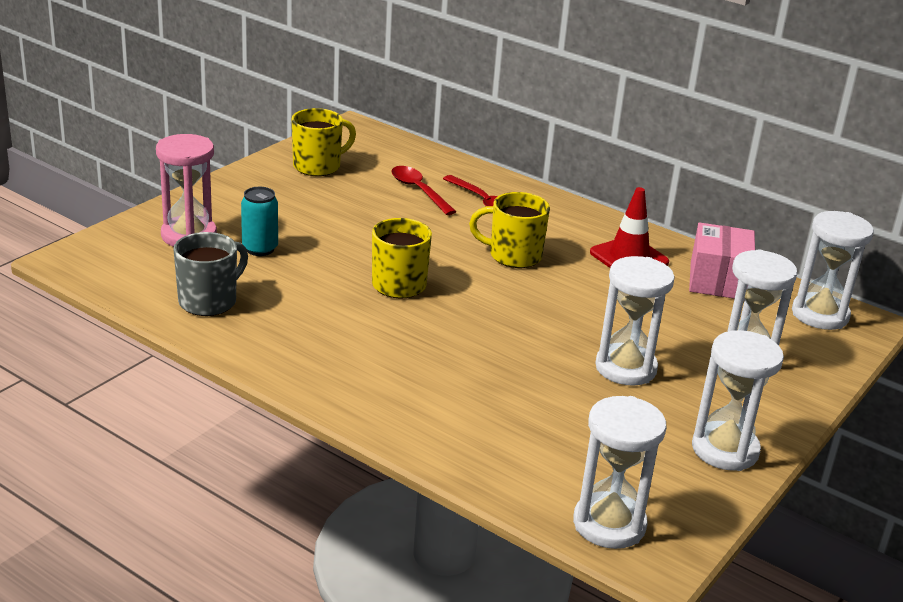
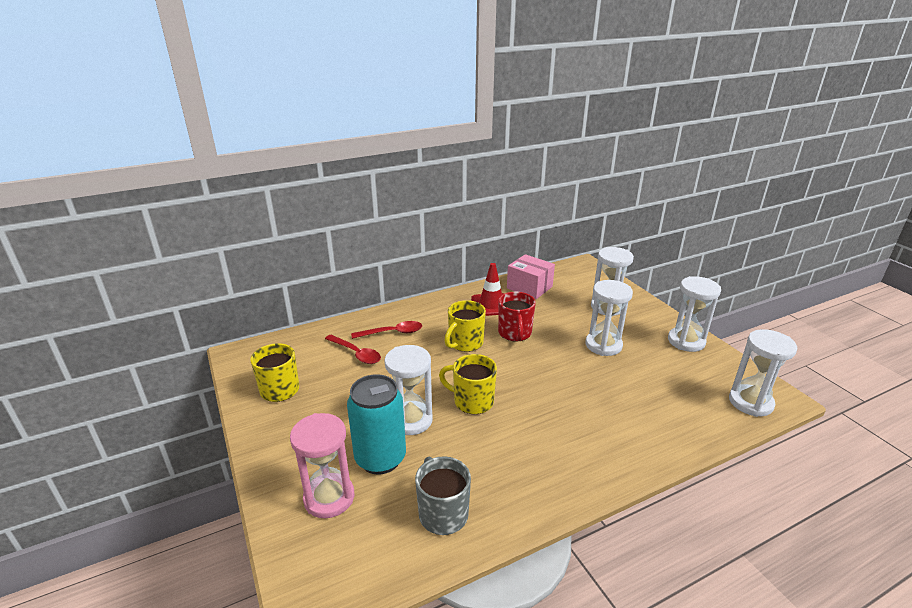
camera: 60 degrees left, 0 degrees up
turquoise can [241,187,278,256] -> turquoise can [347,374,406,475], size x1.72
red spoon [391,166,456,215] -> red spoon turned 135 degrees counterclockwise [325,335,381,364]
white hourglass [792,211,874,330] -> white hourglass moved to [384,345,433,435]
none -> red mug [498,292,536,341]

